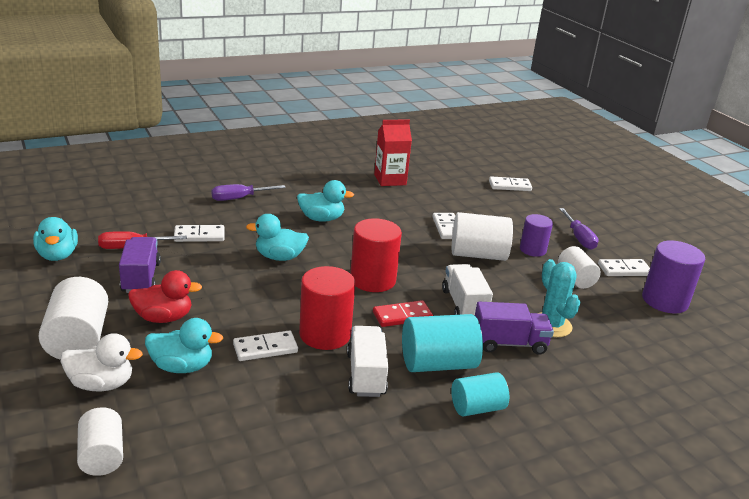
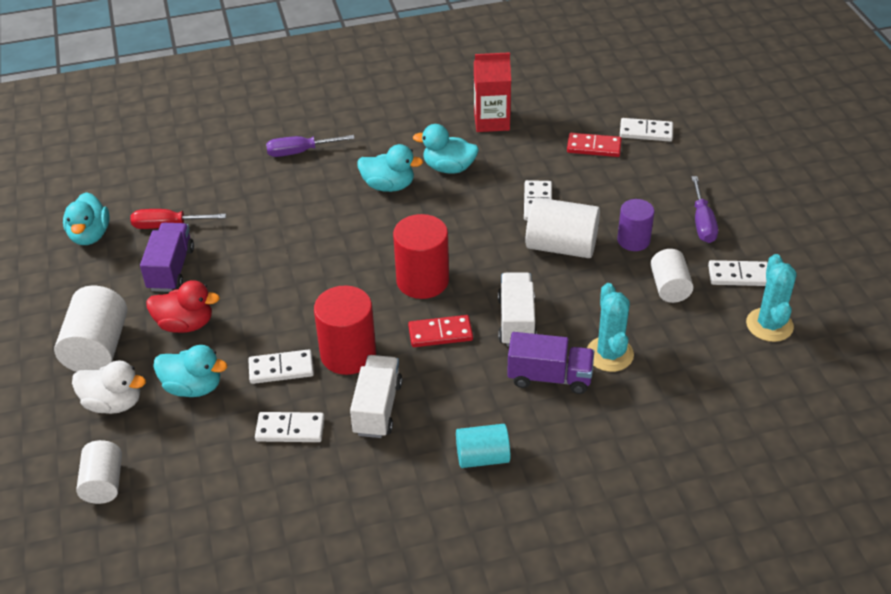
camera: 15 degrees right, 15 degrees up
white domino [174,225,224,242] -> white domino moved to [255,412,325,442]
turquoise duck [246,214,309,261] -> turquoise duck moved to [413,124,479,174]
turquoise cylinder [402,314,483,372] -> none
purple cylinder [642,240,705,314] -> turquoise cactus [746,254,797,342]
none -> red domino [567,133,622,157]

